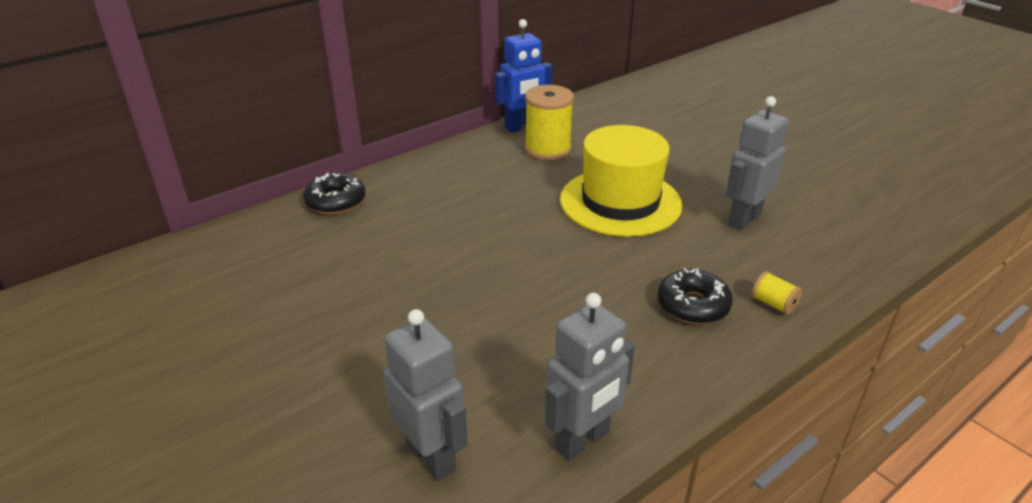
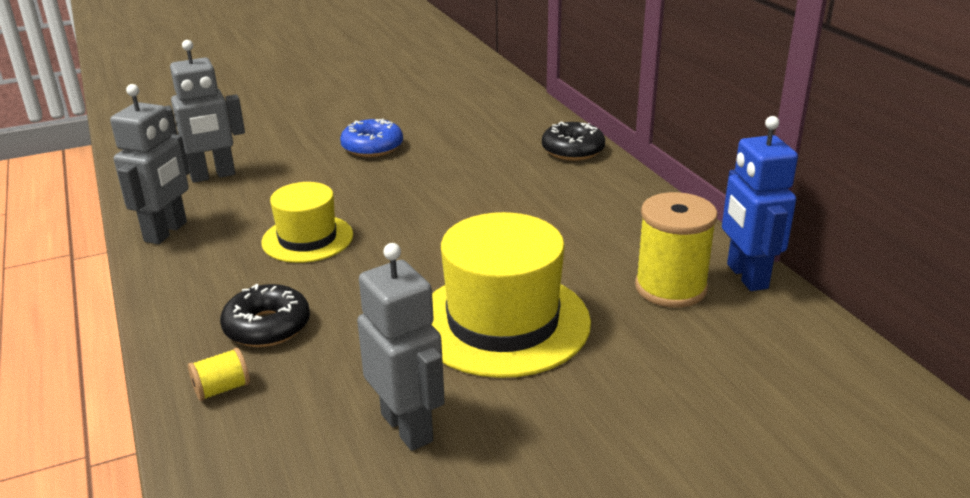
camera: 105 degrees right, 5 degrees down
grey robot [545,293,635,461] -> grey robot turned 135 degrees counterclockwise [110,84,189,244]
none -> yellow hat [261,182,353,263]
none -> blue donut [340,119,403,157]

